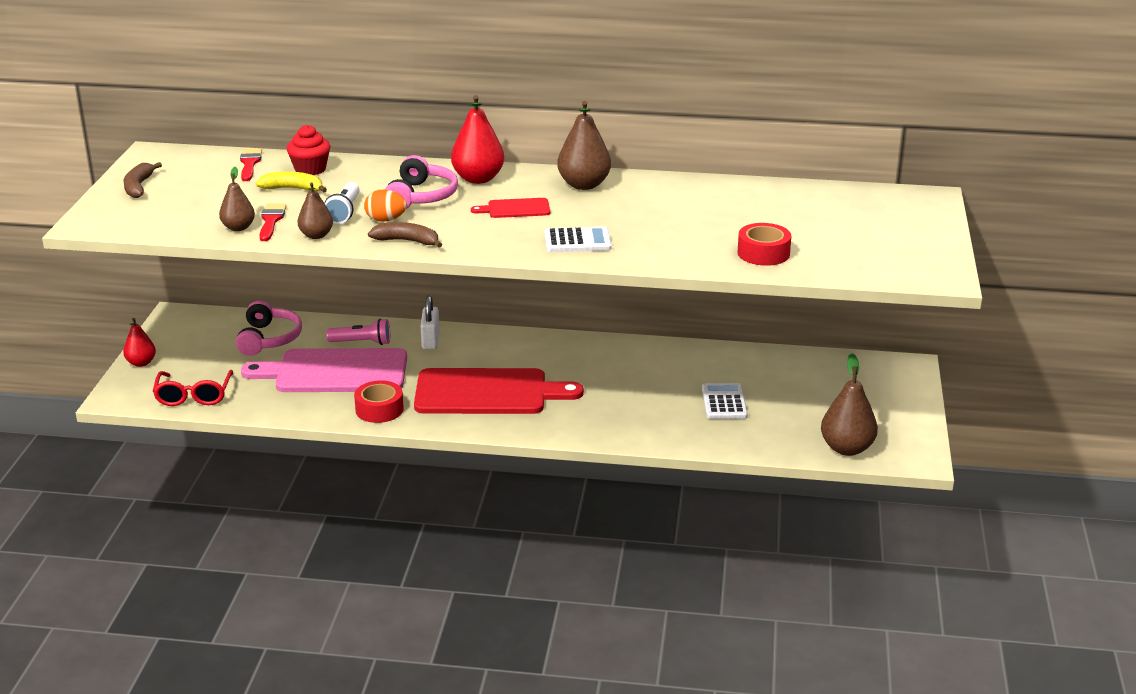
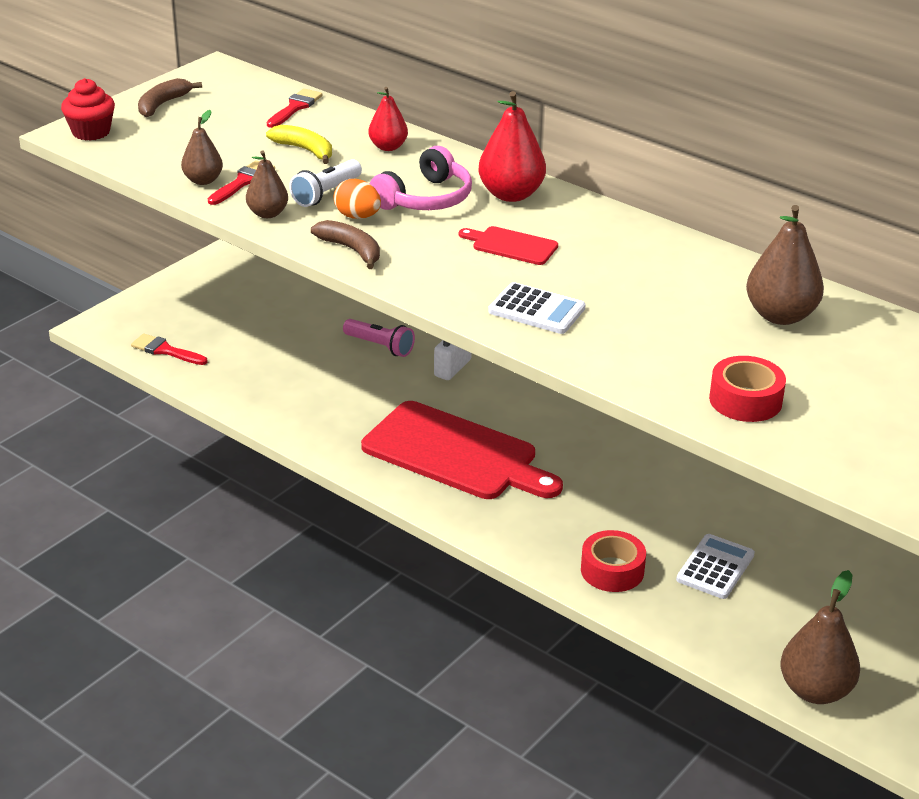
camera: 30 degrees right, 5 degrees up
red pear [123,318,156,367] -> red pear moved to [368,87,408,151]
red glasses [153,370,233,406] -> red brush [131,333,208,365]
pink headphones [236,301,302,356] -> none
pink cutting board [241,348,407,392] -> none
red cupcake [287,125,331,175] -> red cupcake moved to [61,78,115,141]
red tape [354,380,404,423] -> red tape moved to [581,530,646,592]
brown pear [557,101,611,190] -> brown pear moved to [746,205,824,325]

